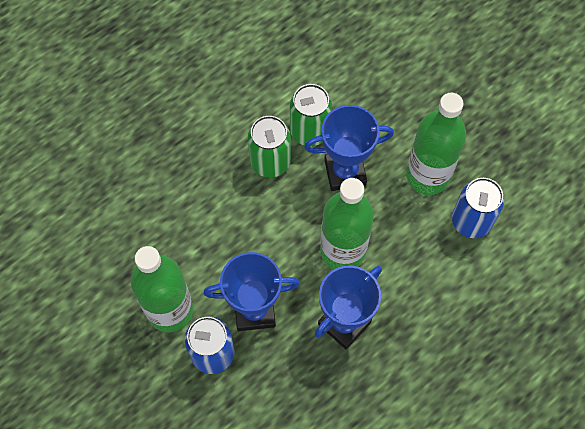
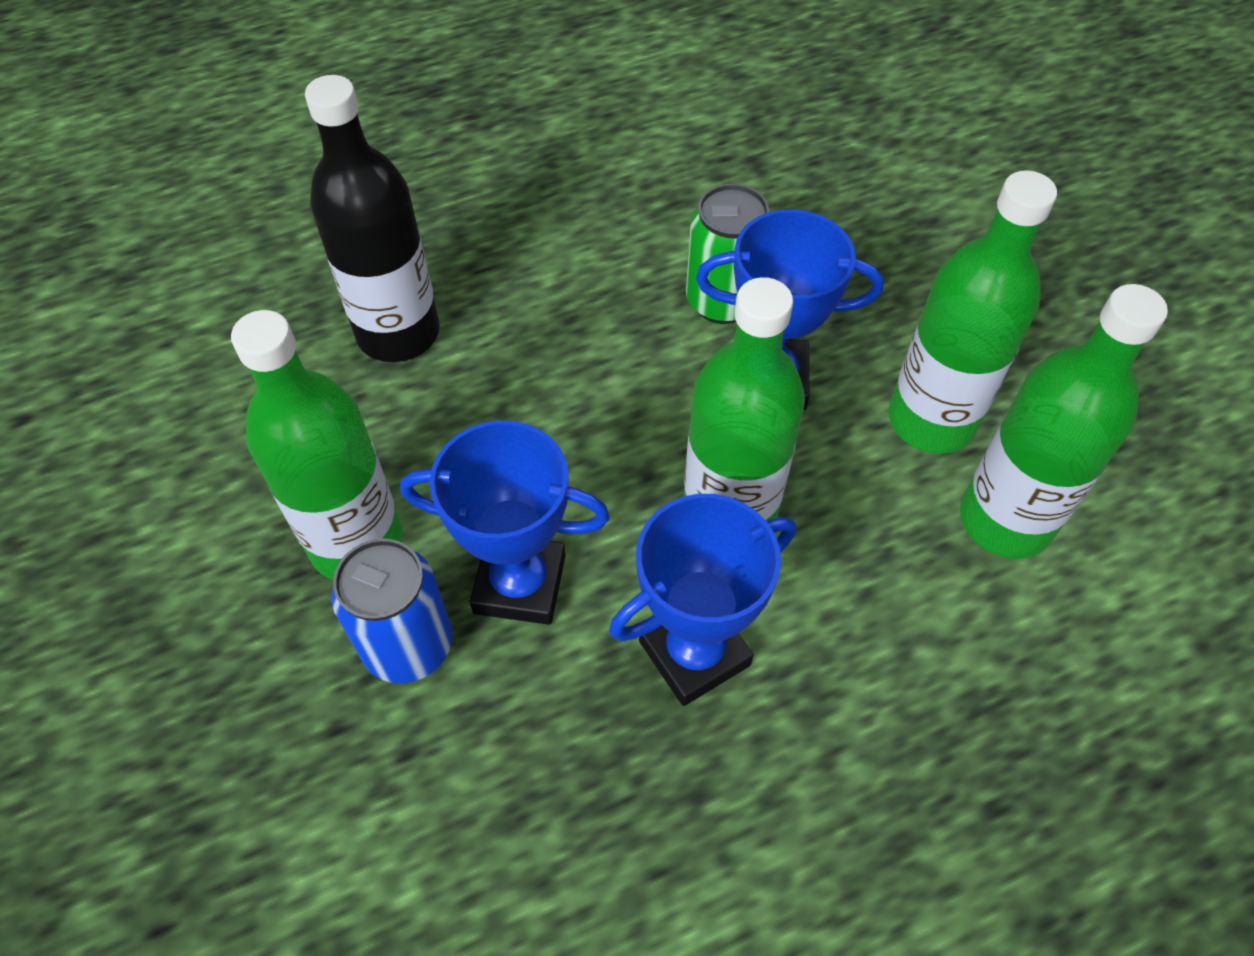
camera: 15 degrees right, 10 degrees down
green can [248,116,291,178] -> none
blue can [452,178,504,238] -> green bottle [960,284,1168,559]
none -> black bottle [305,75,440,362]

